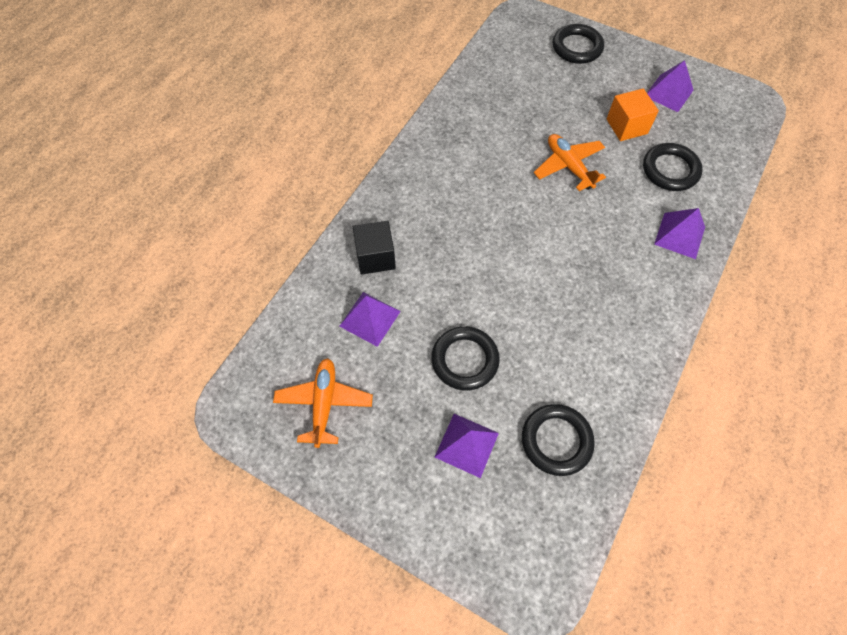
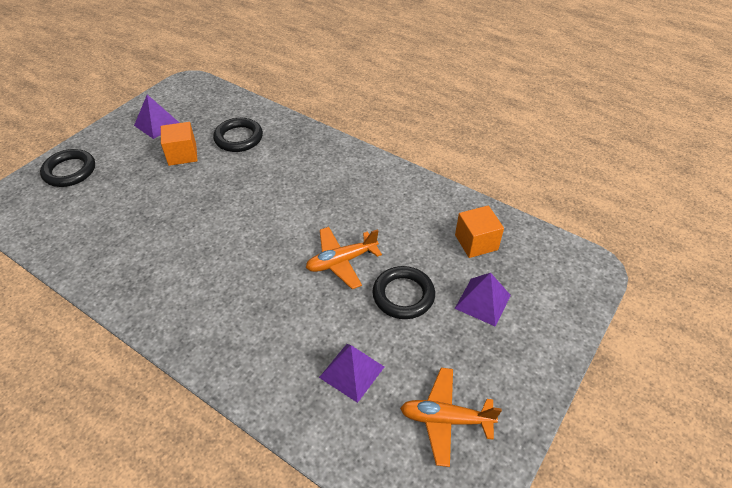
camera: 85 degrees left, 15 degrees down
black cube [353,221,396,275] -> none
black ring [522,404,595,476] -> orange cube [455,205,504,258]
orange plane [534,134,606,191] -> orange plane moved to [306,227,382,289]
purple pyramid [654,208,705,259] -> none

